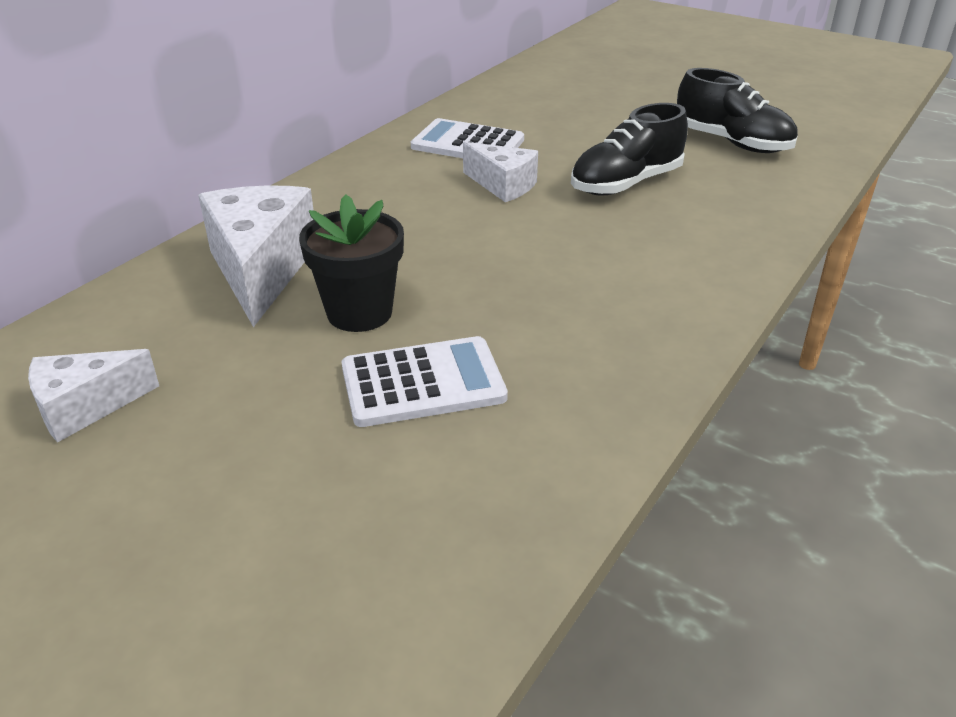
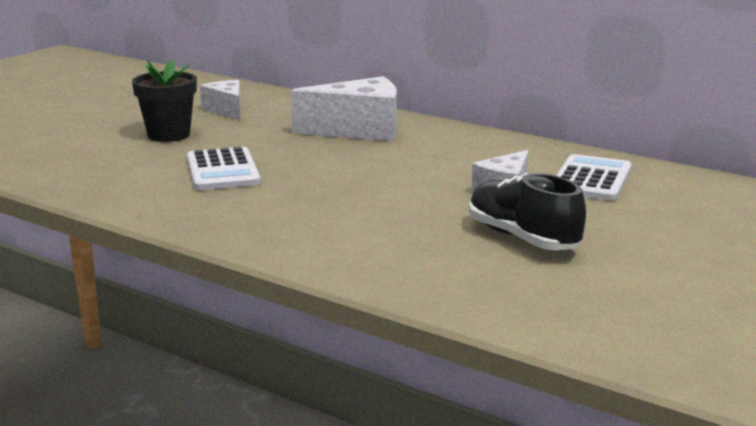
camera: 90 degrees right, 15 degrees down
black flower pot [299,194,404,332] -> black flower pot moved to [132,60,197,142]
black shoe [677,68,798,153] -> none

